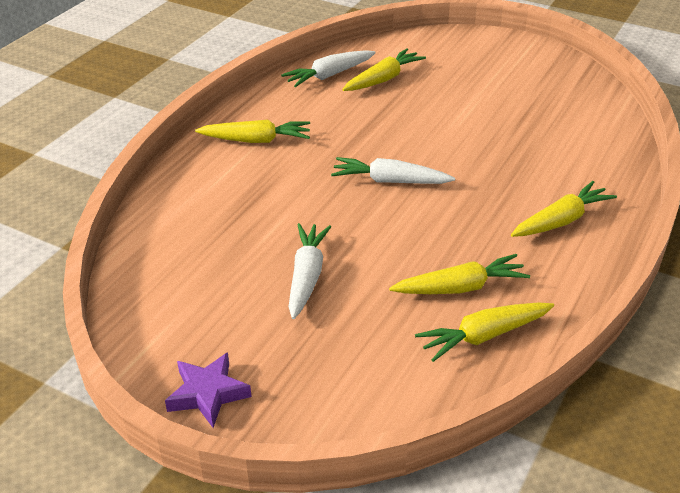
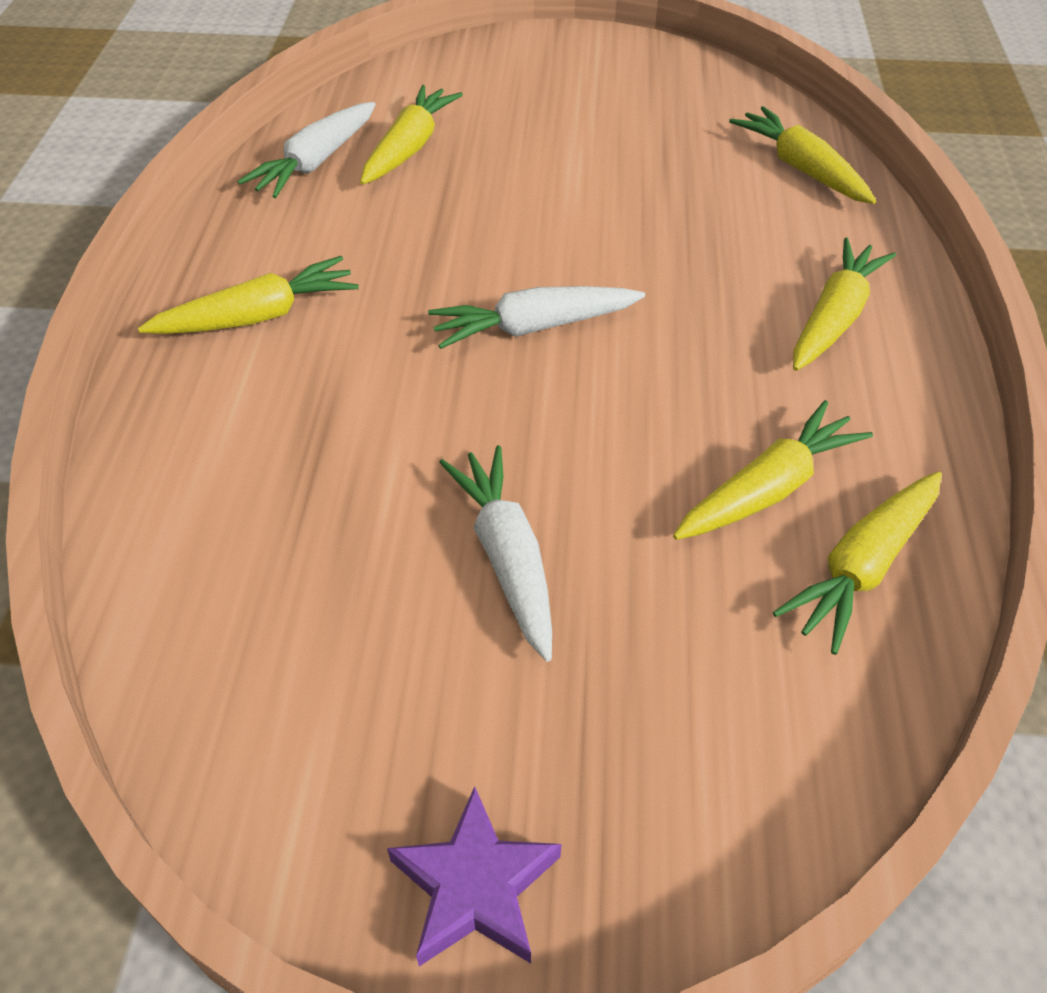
camera: 25 degrees left, 10 degrees up
none -> yellow carrot [729,106,876,204]

